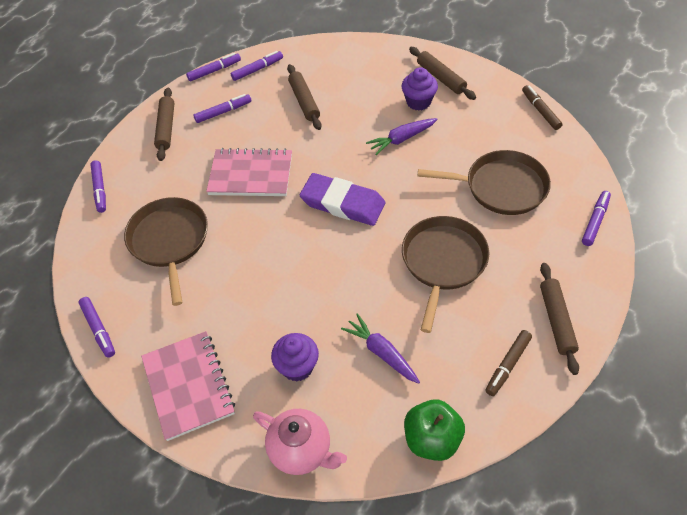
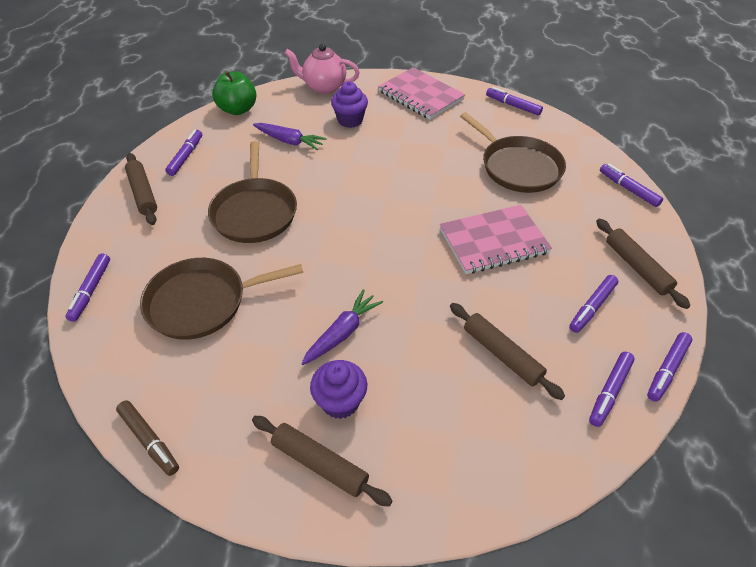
camera: 155 degrees right, 5 degrees down
purple eraser [300,173,385,226] -> none
brown marker [485,330,532,396] -> purple marker [165,130,202,176]

